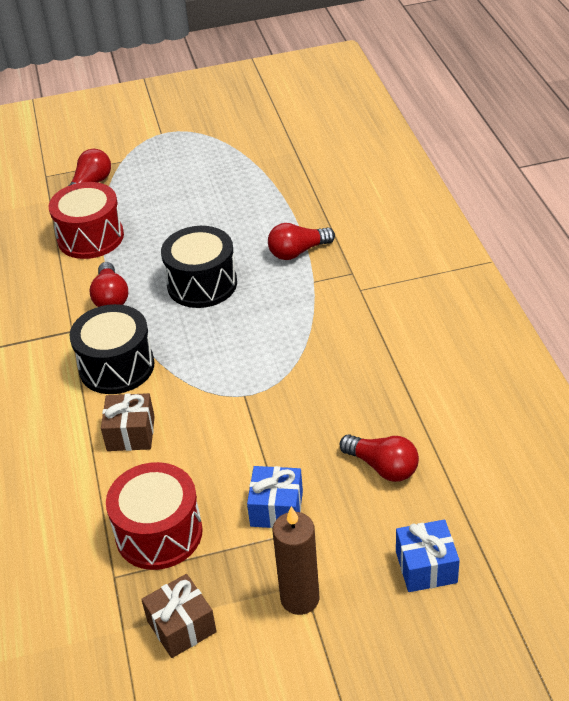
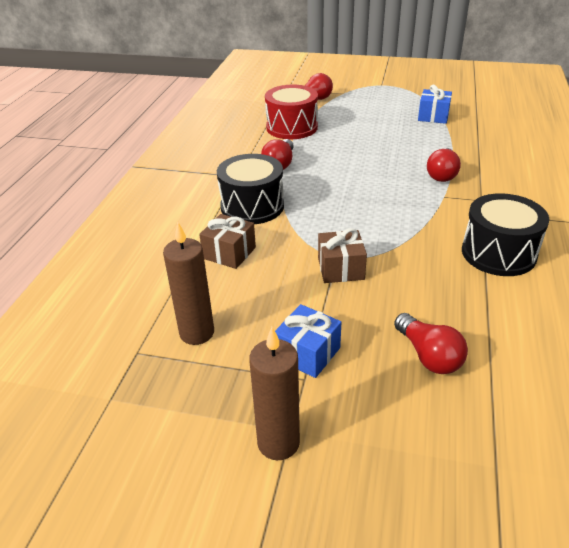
camera: 25 degrees right, 5 degrees down
red drum [106,462,203,570] -> brown candle [163,223,214,345]
brown gift [141,574,217,658] -> brown gift moved to [318,228,367,283]
black drum [161,226,237,308] -> black drum moved to [462,193,549,276]
red light bulb [268,223,335,260] -> red light bulb turned 75 degrees counterclockwise [427,148,461,182]
blue gift [396,519,460,592] -> blue gift moved to [418,85,452,124]

